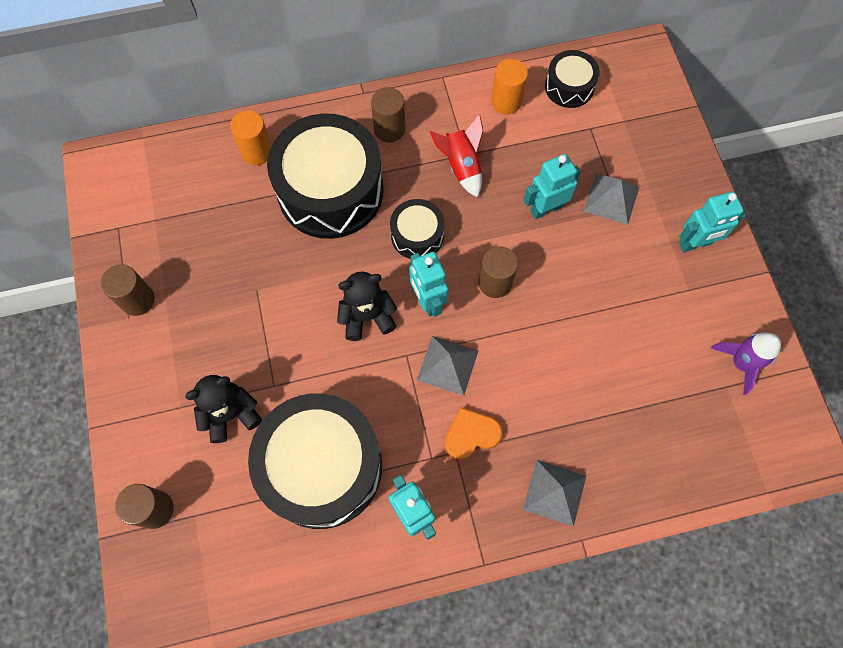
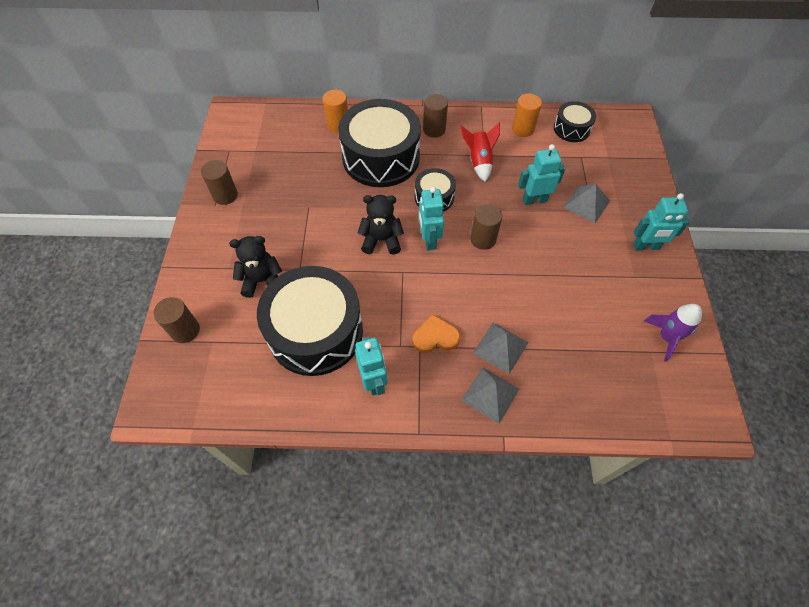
camera: 15 degrees right, 10 degrees down
grey pyramid [417,336,479,396] -> grey pyramid moved to [473,323,529,374]

